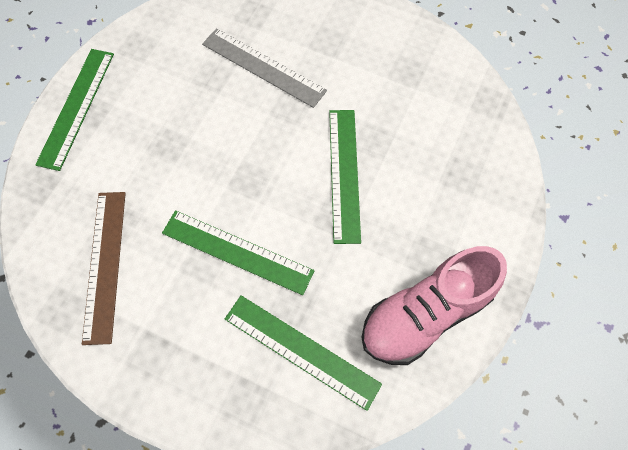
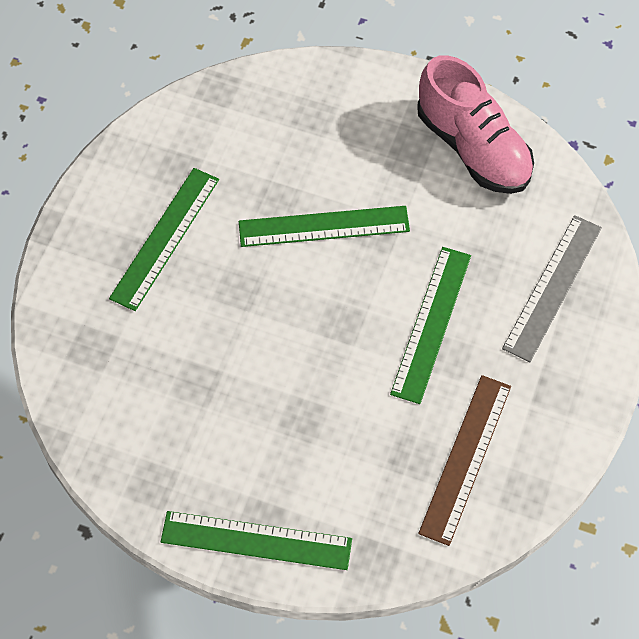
camera: 95 degrees left, 5 degrees down
brown ruler [82,192,126,345] -> brown ruler turned 60 degrees counterclockwise [418,375,511,546]
grey ruler [202,28,327,108] -> grey ruler moved to [502,215,602,362]
green ruler [225,295,382,411] -> green ruler moved to [109,168,219,311]

